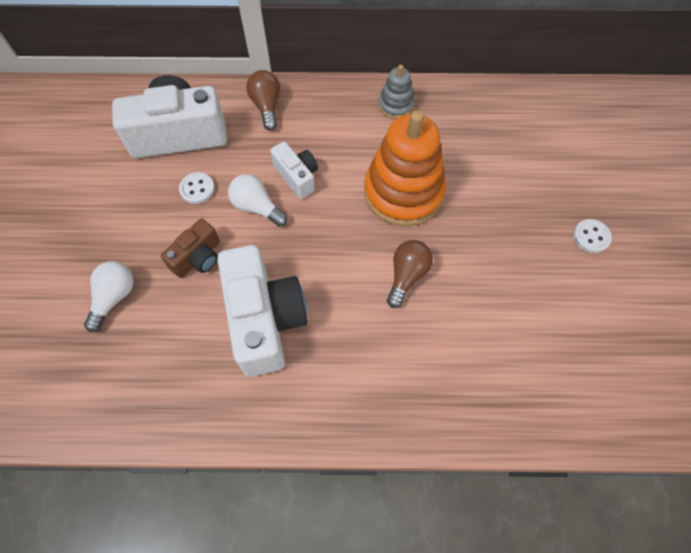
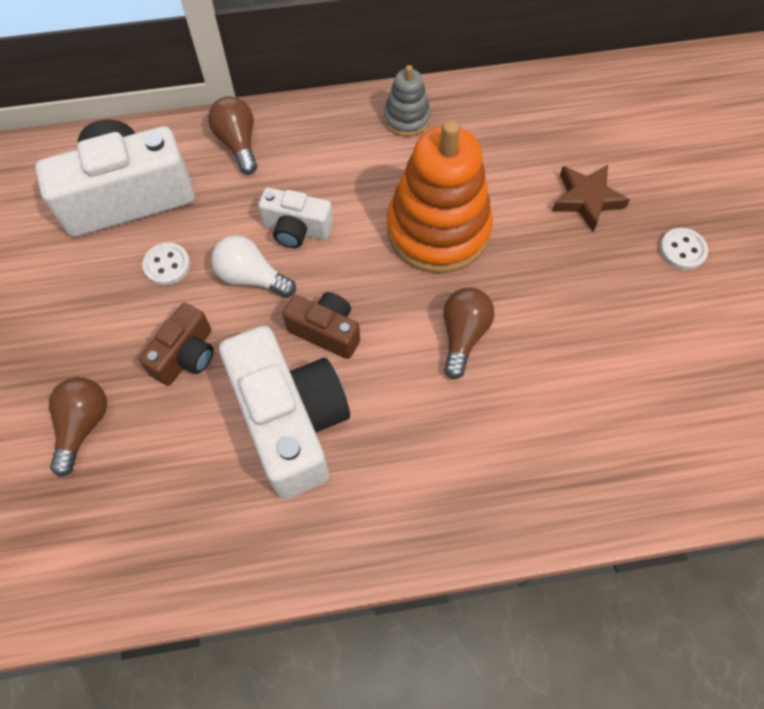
camera: 10 degrees left, 0 degrees up
white light bulb [84,261,134,332] -> brown light bulb [49,377,107,477]
white camera [270,142,318,199] -> white camera turned 150 degrees clockwise [258,188,333,248]
none -> brown camera [282,292,360,359]
none -> brown star [552,165,630,232]

